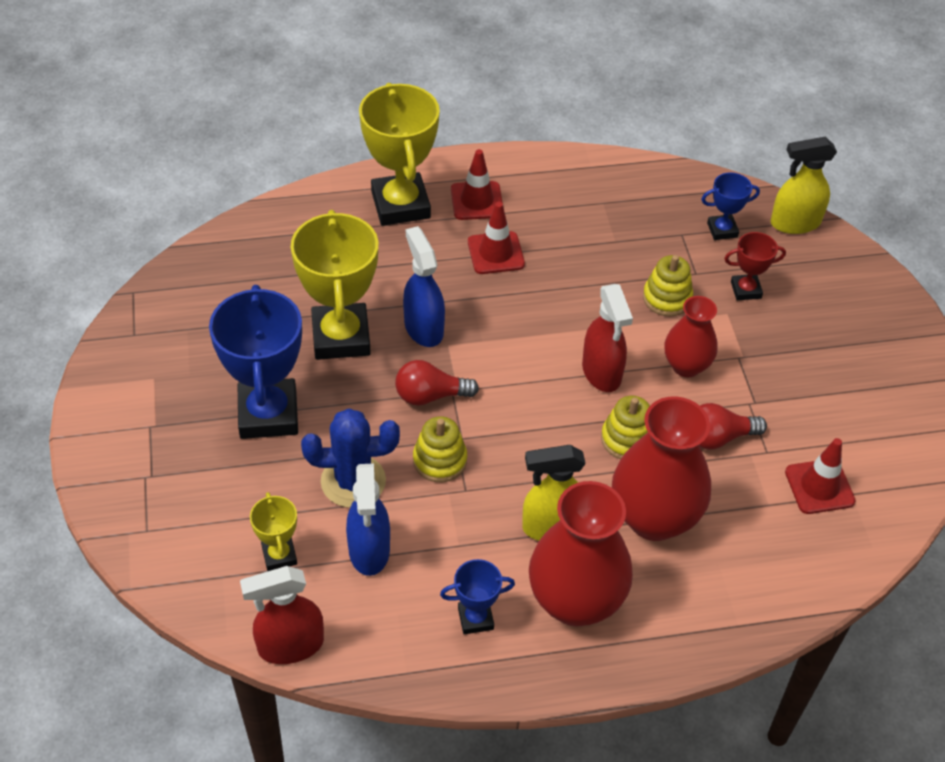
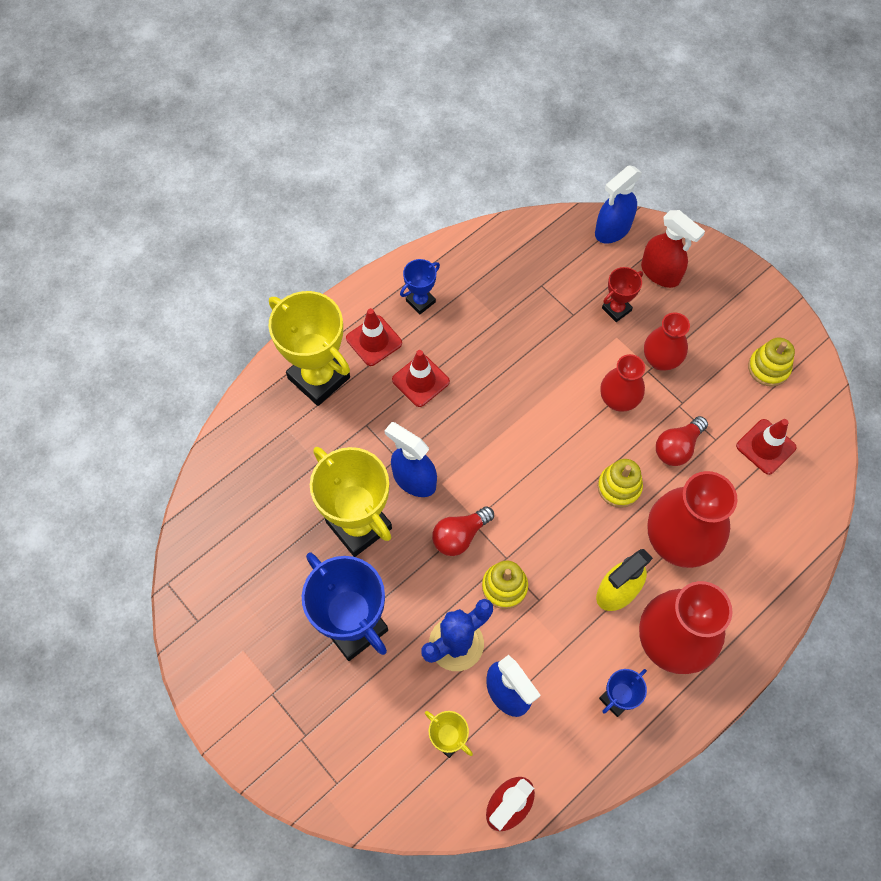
camera: 30 degrees left, 15 degrees up
red spray bottle [582,284,633,392] -> red spray bottle moved to [641,210,705,288]
yellow stacking toy [643,255,693,317] -> yellow stacking toy moved to [748,338,795,387]
blue trophy [701,173,760,240] -> blue trophy moved to [400,259,440,314]
yellow spray bottle [771,137,837,234] -> blue spray bottle [595,165,642,244]
none -> red vase [644,312,690,370]

